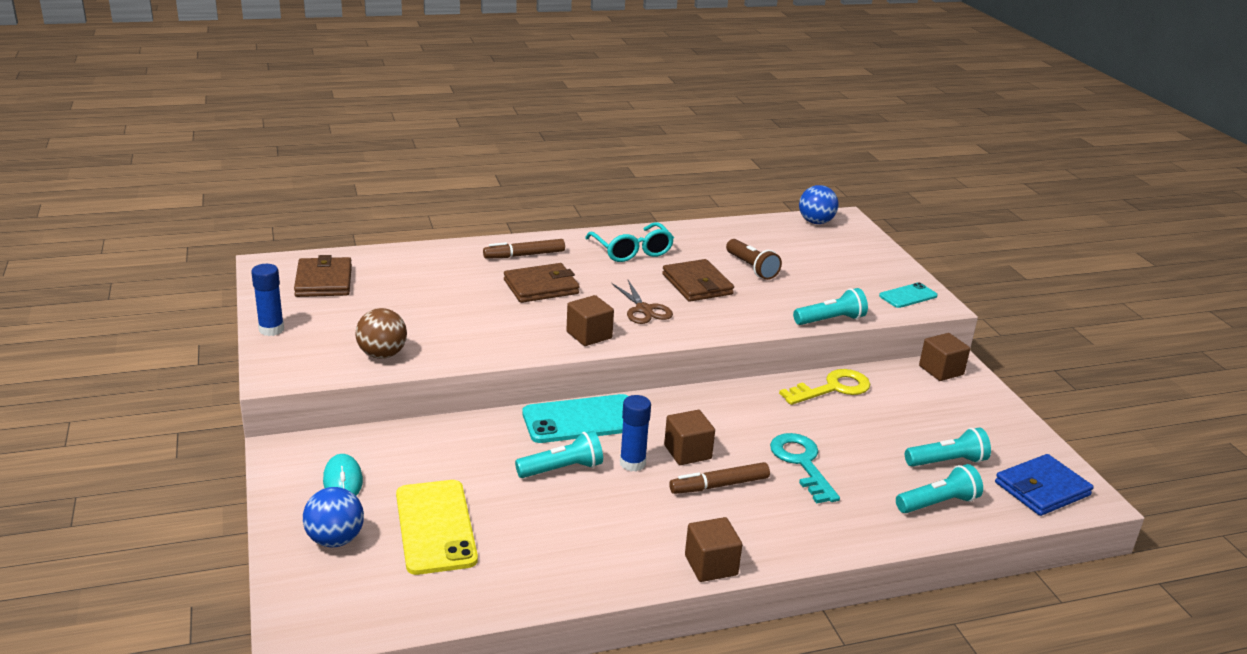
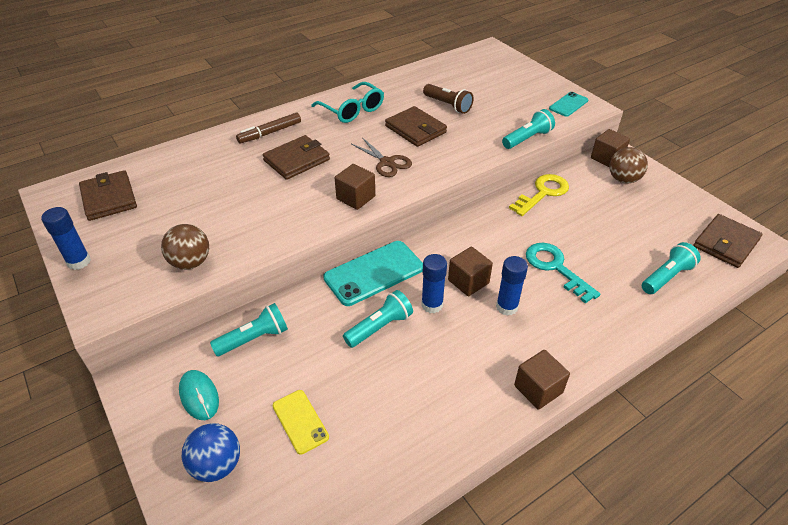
camera: 15 degrees left, 15 degrees up
yellow phone [396,480,478,575] -> yellow phone [273,390,329,455], size x0.57
brown marker [669,462,770,494] -> blue glue stick [496,256,528,316]
blue ball [799,185,839,224] -> none
turquoise flashlight [905,427,991,467] -> turquoise flashlight moved to [210,303,288,356]
blue wallet [995,454,1094,516] -> brown wallet [693,214,762,268]
none -> brown ball [609,147,648,184]

